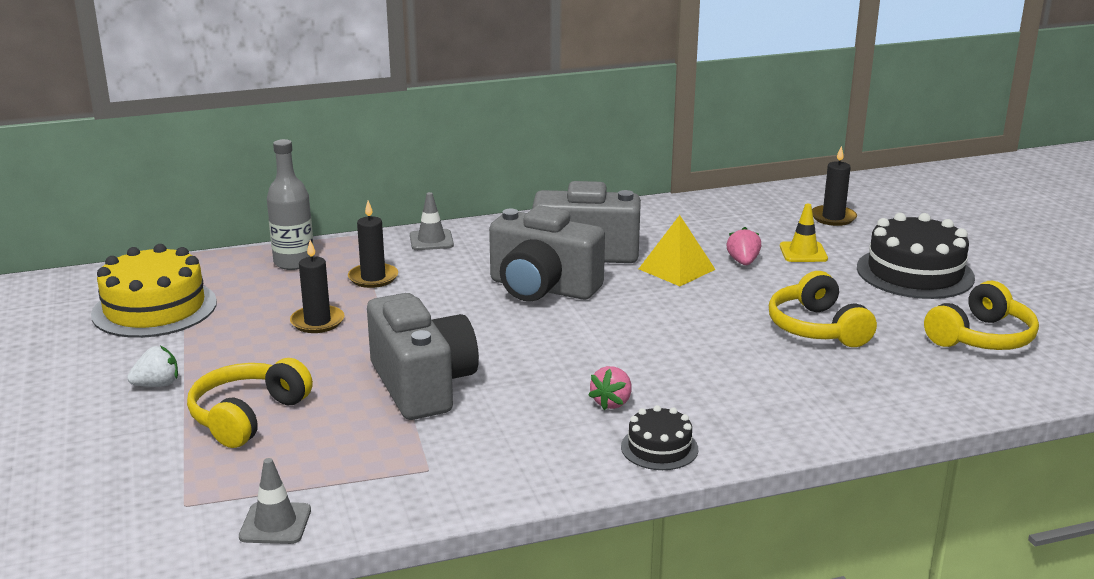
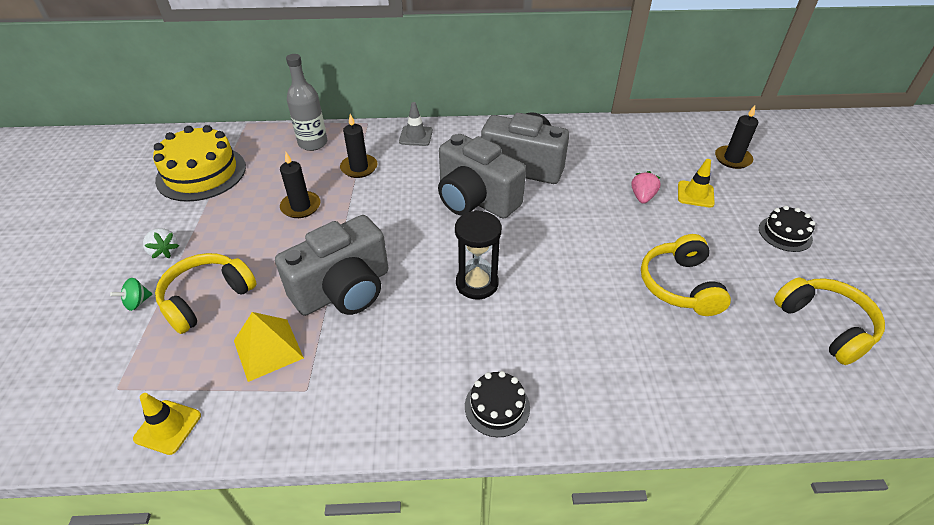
camera: 15 degrees right, 20 degrees up
white strawberry [127,346,178,387] -> white strawberry turned 60 degrees clockwise [143,228,179,258]
grey traffic cone [239,458,311,544] -> yellow traffic cone [133,393,201,455]
grey camera [367,293,479,420] -> grey camera turned 60 degrees clockwise [275,215,388,316]
pink strawberry [588,366,632,410] -> none
yellow pyramid [639,215,716,286] -> yellow pyramid moved to [234,312,304,382]
black cake [857,213,975,299] -> black cake [759,206,815,252], size x0.53
yellow headphones [924,281,1039,350] -> yellow headphones turned 90 degrees counterclockwise [774,277,885,365]
none -> green spinning top [110,278,152,311]
none -> black hourglass [455,210,502,300]

